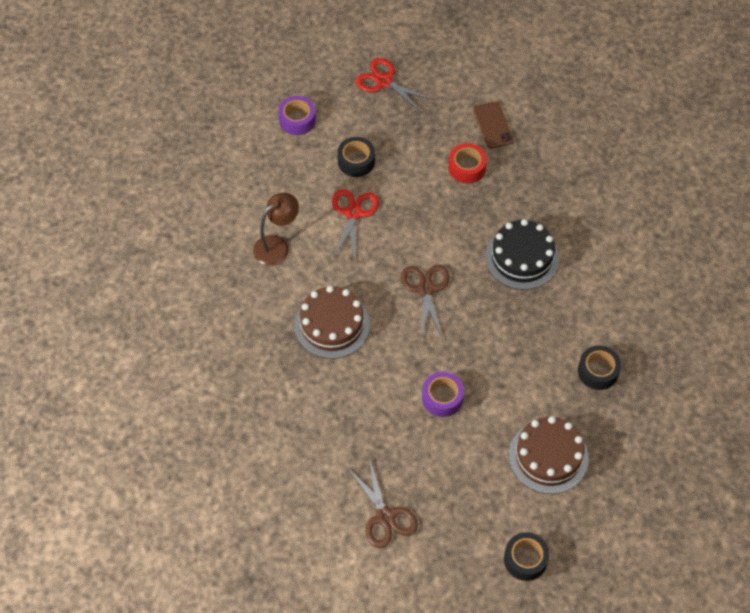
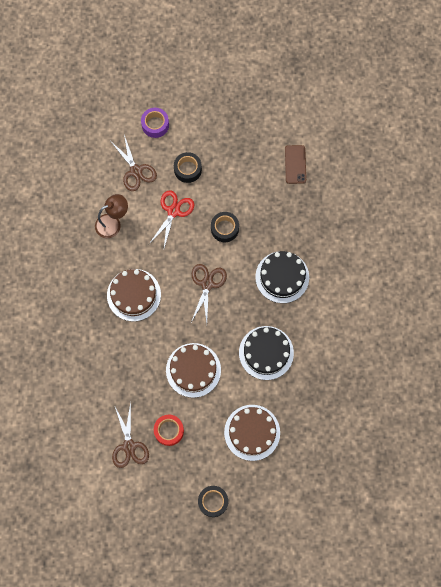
camera: 15 degrees right, 15 degrees up
red scissors [356,58,434,113] -> none
purple tape [422,372,464,417] -> brown cake [166,343,221,398]
red tape [448,143,487,184] -> red tape moved to [154,415,184,446]
black tape [578,346,621,390] -> black tape moved to [211,212,239,242]
none -> brown scissors [111,135,157,191]
none -> black cake [239,326,294,380]

